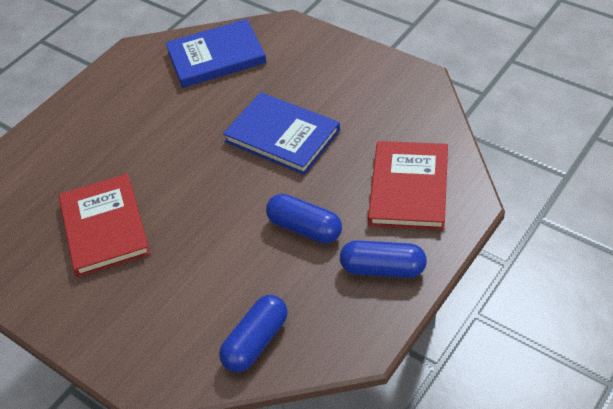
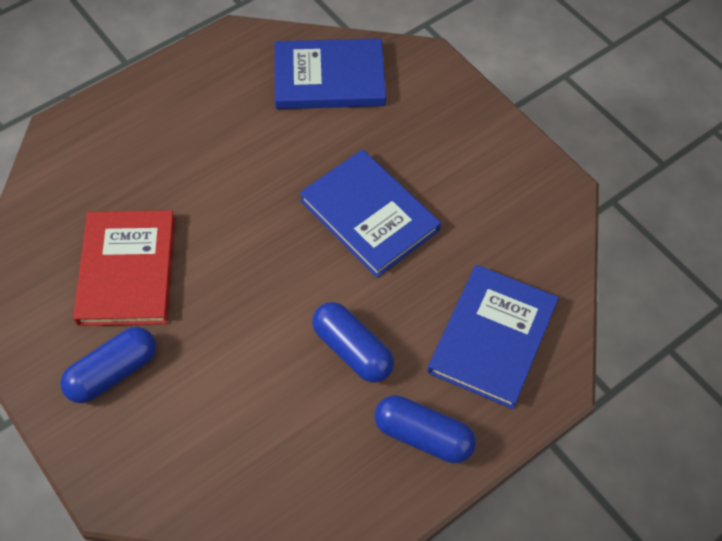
camera: 10 degrees right, 10 degrees up
blue capsule [219,295,288,372] -> blue capsule moved to [60,327,156,403]
red book [368,141,448,230] -> blue book [427,265,559,409]

